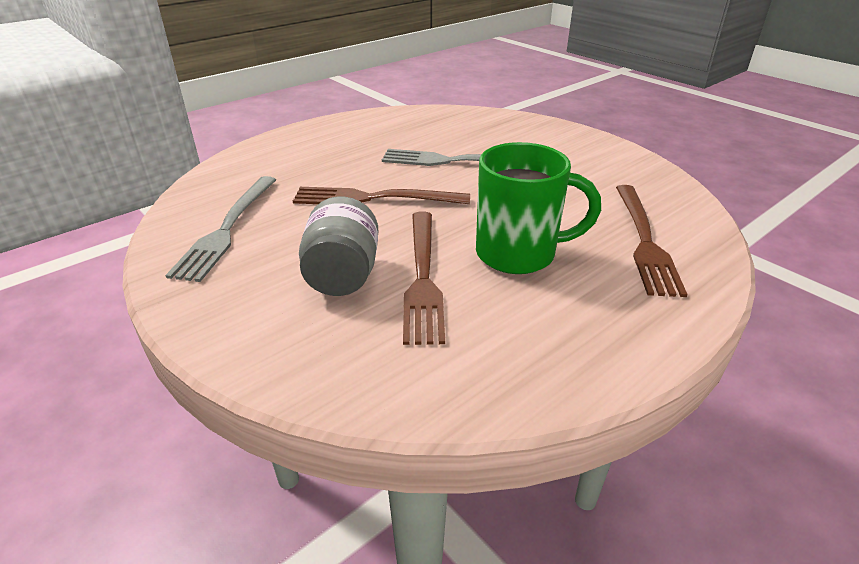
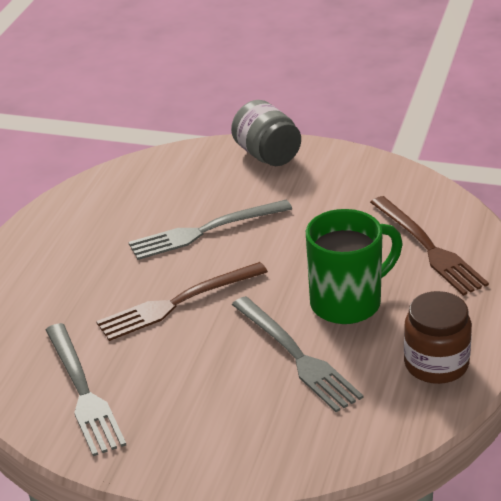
camera: 30 degrees left, 0 degrees up
grey jar [299,197,379,296] -> grey jar moved to [231,100,301,166]
brown fork [403,212,445,345] -> grey fork [232,296,363,412]
none -> brown jar [404,291,472,384]

